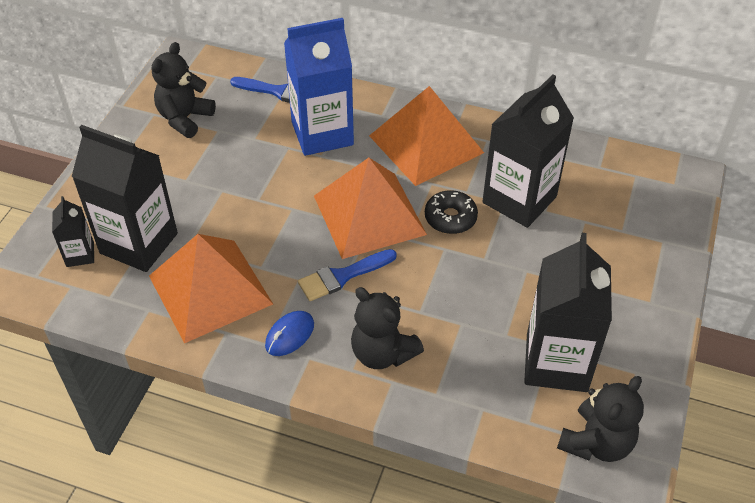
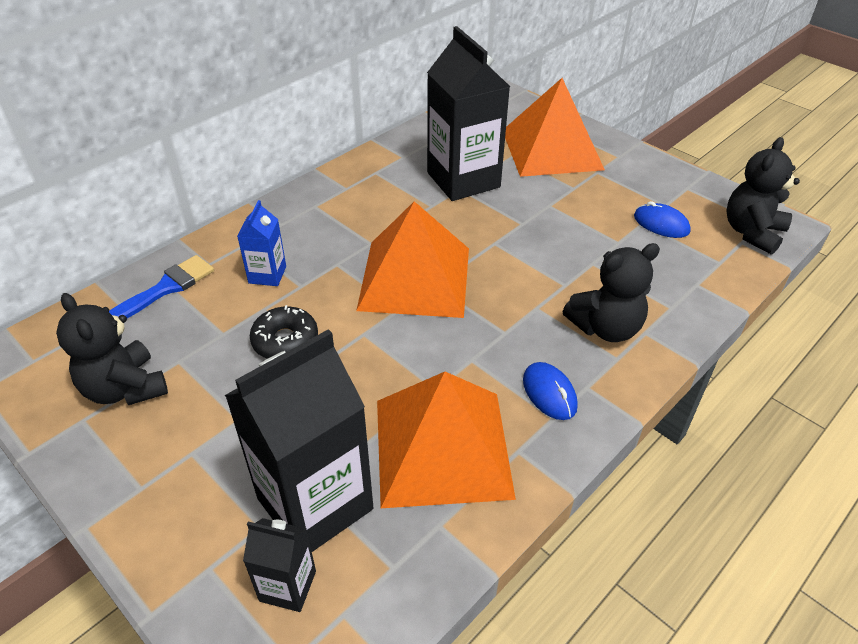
camera: 65 degrees left, 5 degrees down
blue carton [284,18,354,156] -> blue carton [237,200,286,286], size x0.48
blue brush [298,249,397,301] -> none
orange pyramid [369,86,484,186] -> orange pyramid moved to [505,78,605,177]
black donut [425,190,478,234] -> black donut moved to [250,305,318,359]
black carton [524,233,612,392] -> blue mouse [634,201,691,238]
black teddy bear [557,376,644,462] -> black teddy bear turned 120 degrees counterclockwise [726,137,800,255]

